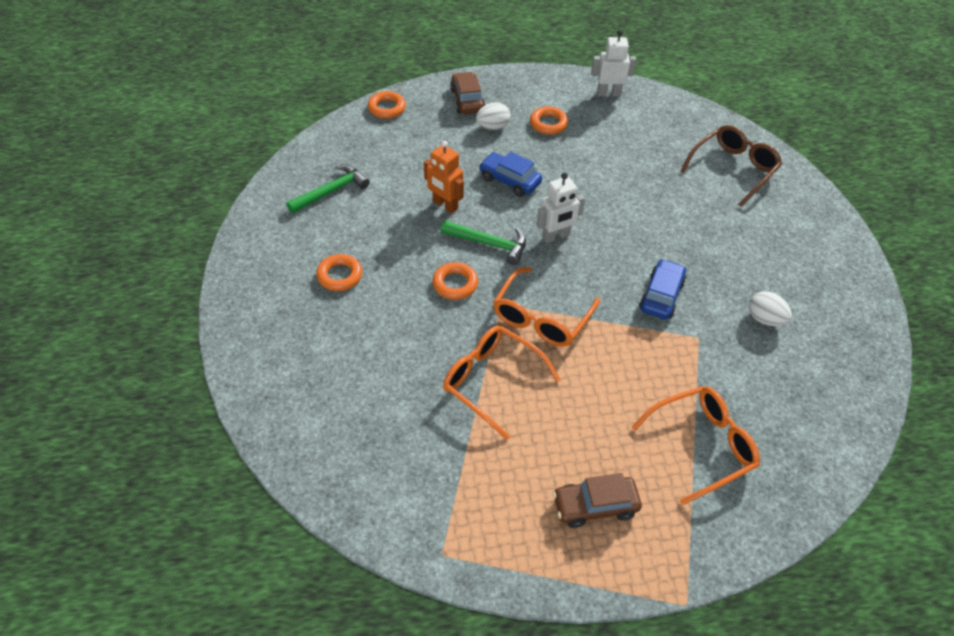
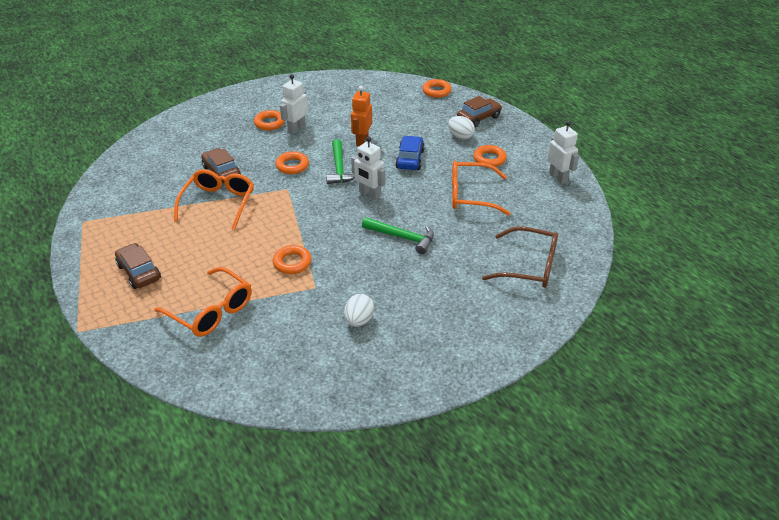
camera: 65 degrees right, 10 degrees down
green hammer [286,164,370,214] -> green hammer moved to [362,217,434,254]
orange glasses [493,267,600,347] -> orange glasses moved to [452,161,511,216]
blue car [639,259,686,319] -> none
none -> brown car [201,148,241,183]
none -> orange ring [273,245,312,274]
none -> white robot [280,74,308,134]

